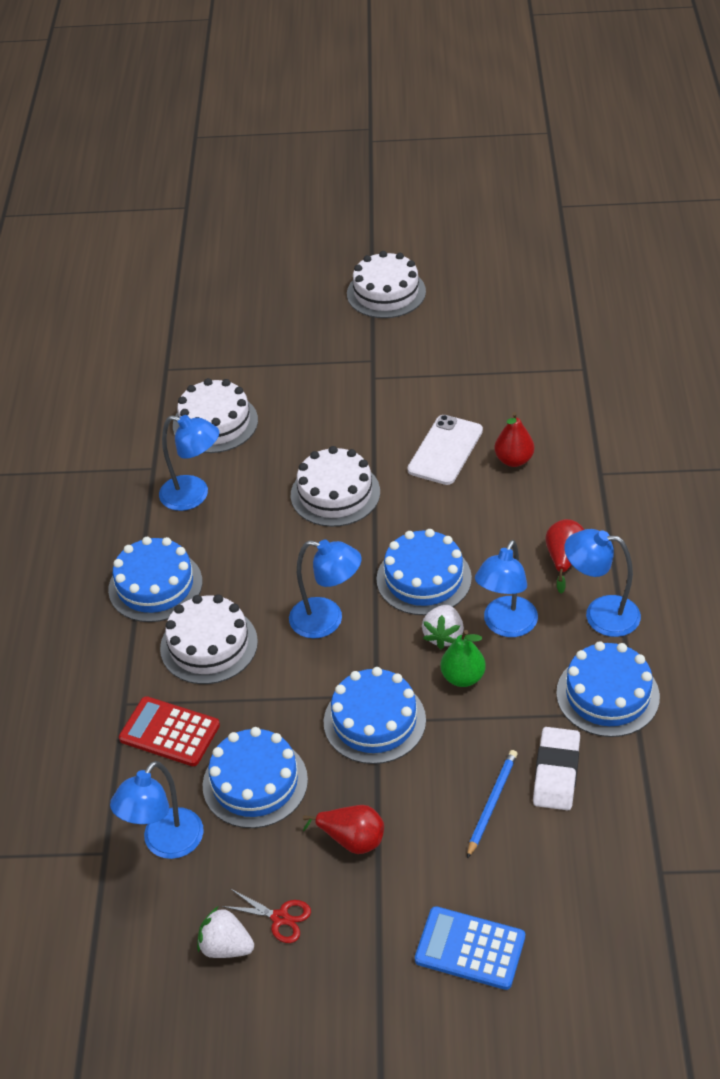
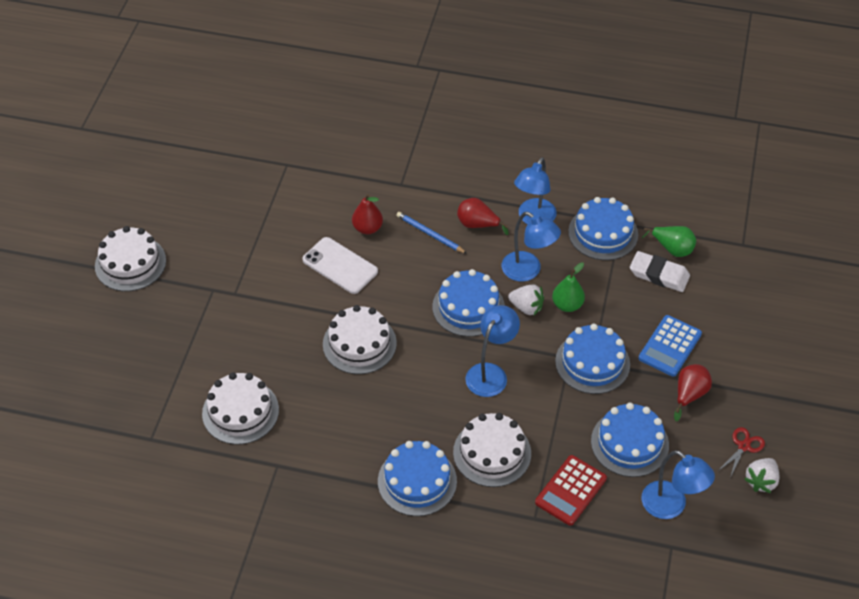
camera: 80 degrees left, 5 degrees up
blue lamp [159,415,219,511] -> none
blue calculator [415,906,525,990] -> blue calculator moved to [638,315,702,377]
blue pencil [467,750,518,858] -> blue pencil moved to [396,212,467,254]
none -> green pear [642,226,696,257]

